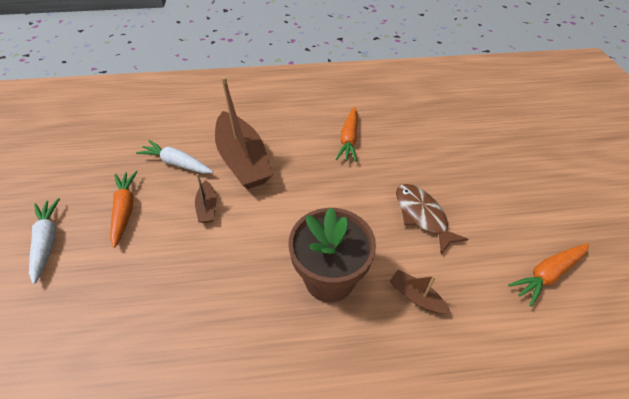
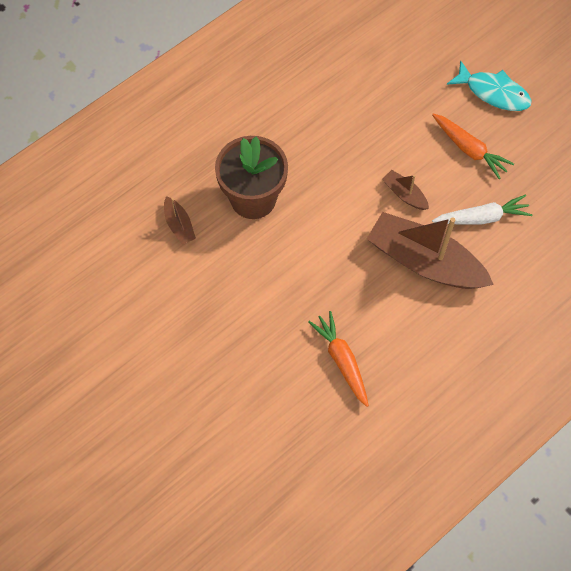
camera: 145 degrees right, 15 degrees up
white carrot [29,198,60,284] -> turquoise fish [447,60,532,111]
brown boat [390,270,450,314] -> brown boat turned 60 degrees clockwise [164,196,196,244]
brown fish [396,184,468,254] -> none
orange carrot [508,244,589,307] -> none

